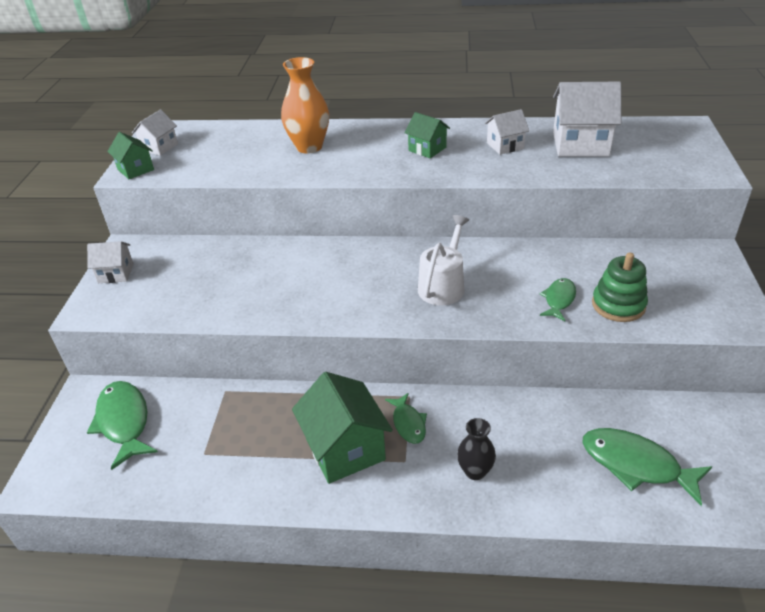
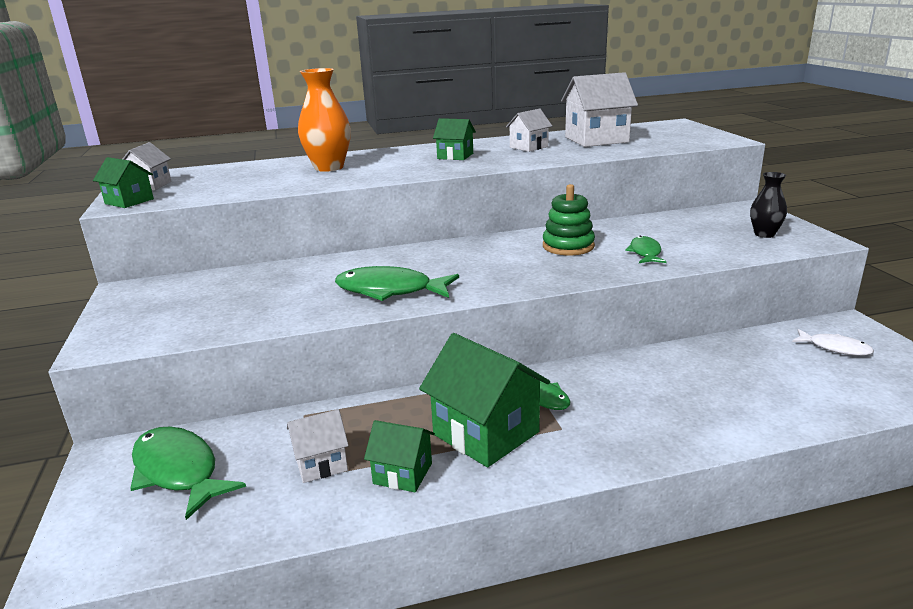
camera: 20 degrees left, 15 degrees down
white house [87,241,134,283] -> white house moved to [287,409,349,483]
white watering can [418,215,469,305] -> none
black vase [457,418,496,480] -> black vase moved to [750,172,787,238]
green fish [583,428,712,506] -> green fish moved to [335,266,459,301]
green stacking toy [592,252,648,322] -> green stacking toy moved to [543,184,595,255]
none -> green house [364,420,435,492]
none -> white fish [792,329,874,356]

